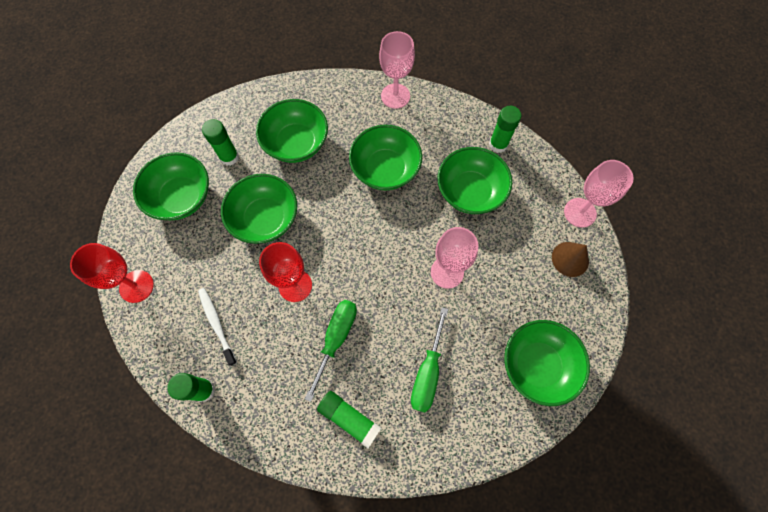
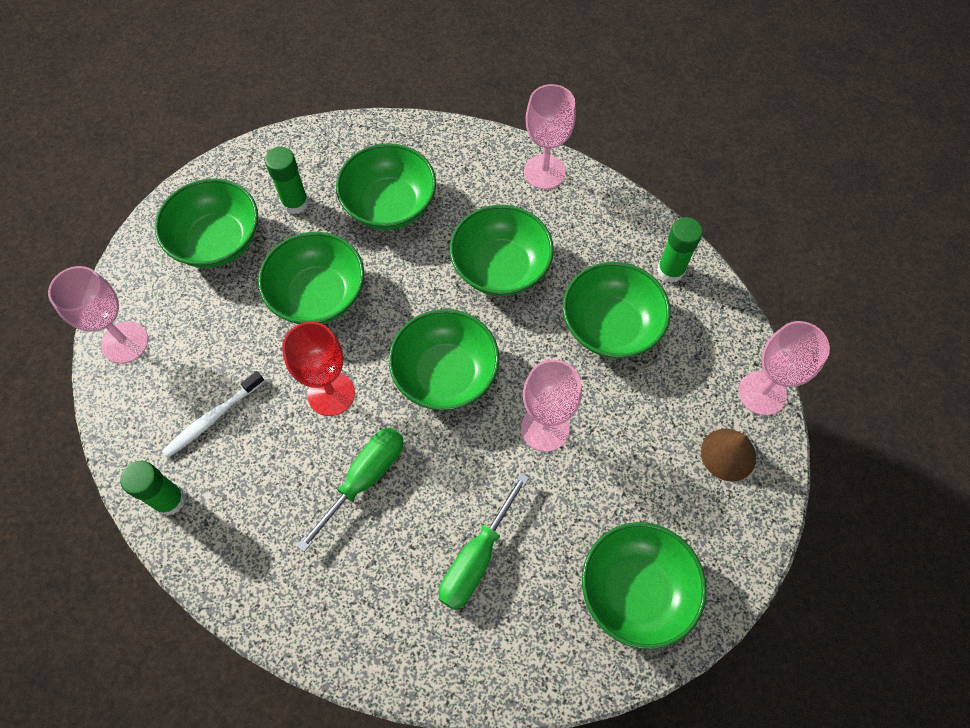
camera: 15 degrees right, 5 degrees down
red goblet [70,243,154,303] -> pink goblet [48,266,148,364]
white toothbrush [198,288,237,366] -> white toothbrush turned 120 degrees counterclockwise [162,371,265,458]
green glue stick [317,391,381,448] -> none
none -> green bowl [389,309,499,410]

